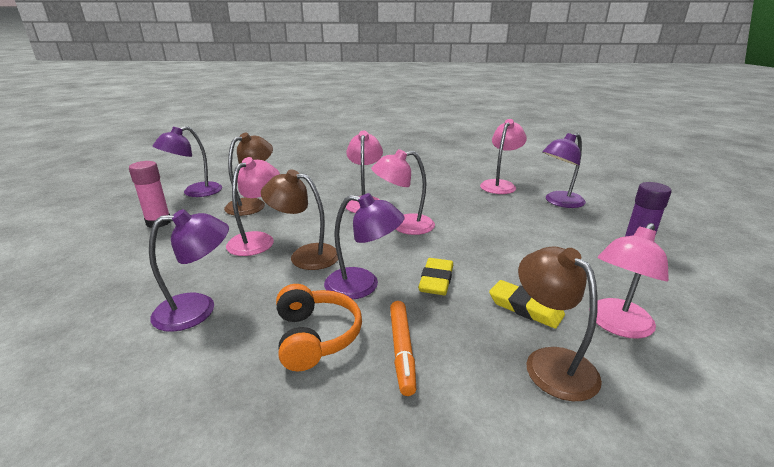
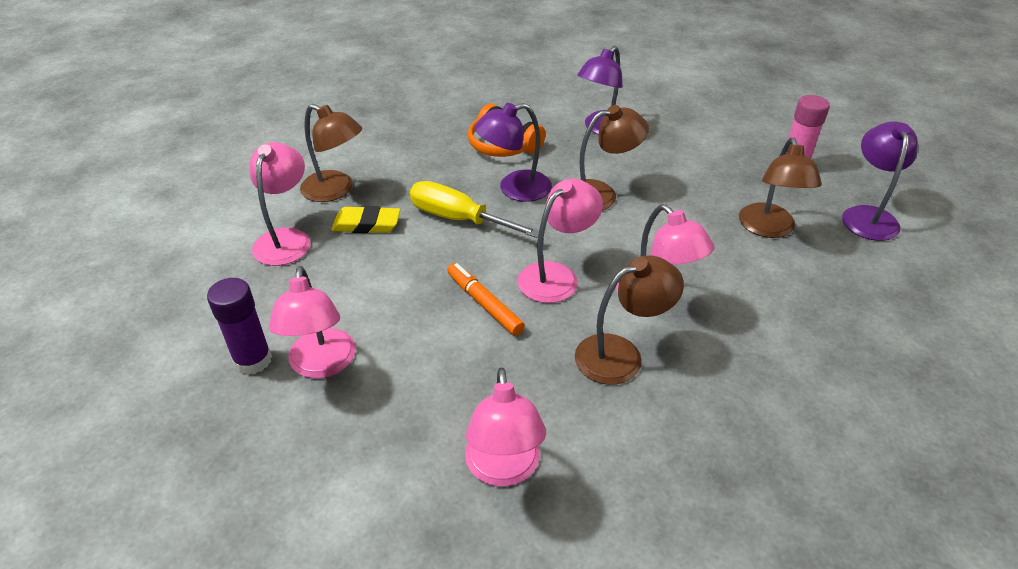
camera: 145 degrees right, 15 degrees up
pink lamp [226,157,280,256] -> pink lamp moved to [269,266,356,378]
orange marker [390,301,416,396] -> orange marker moved to [447,263,525,336]
yellow eraser [418,258,453,295] -> yellow screwdriver [410,181,539,238]
purple lamp [542,133,586,208] -> none
none -> brown lamp [574,255,684,385]

